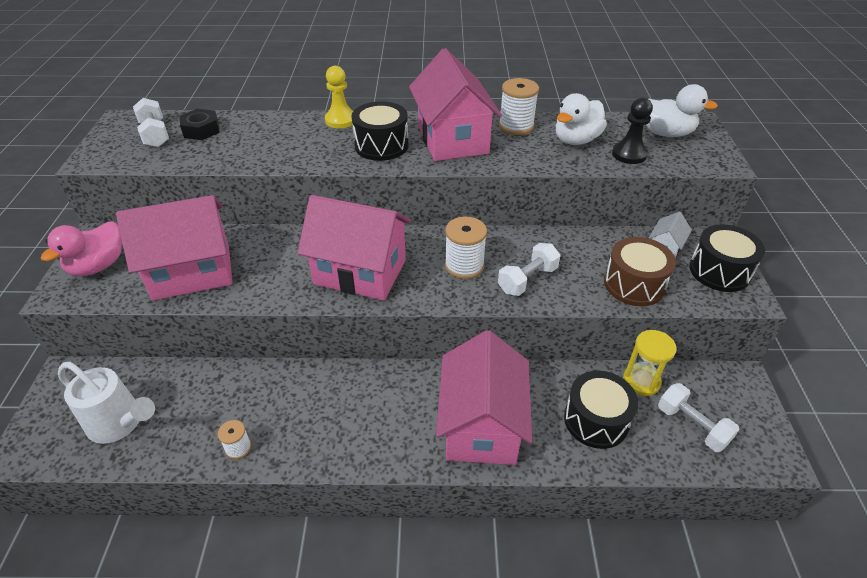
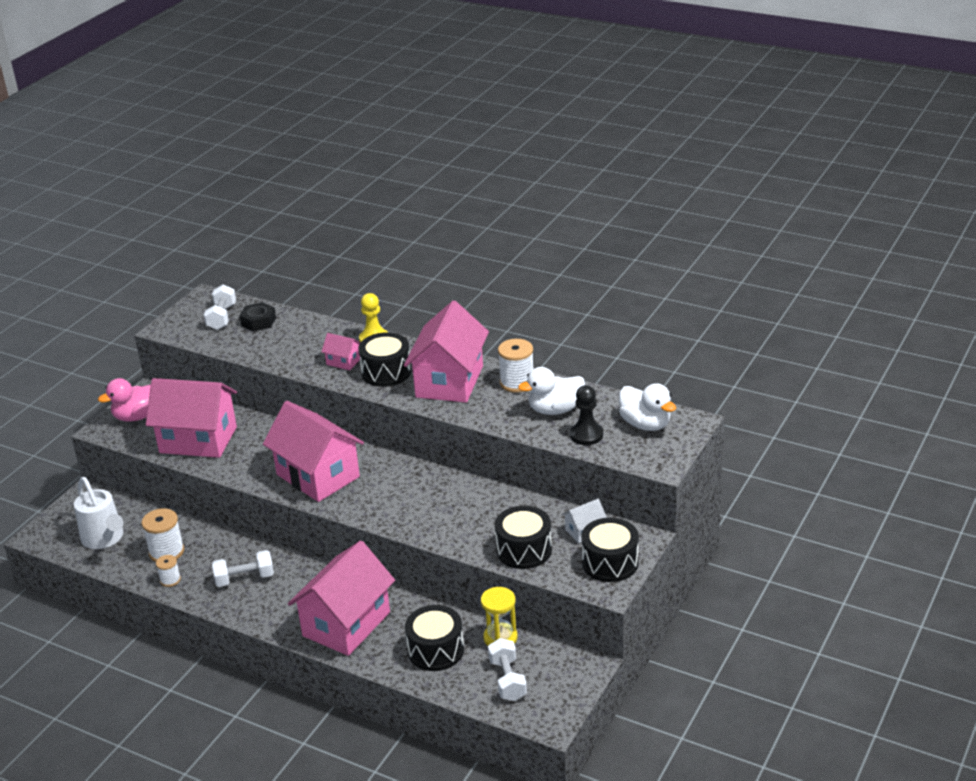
camera: 30 degrees right, 10 degrees down
white spool [445,217,487,279] -> white spool moved to [142,508,184,562]
white dumbbell [498,243,560,296] -> white dumbbell moved to [212,550,274,587]
brown drum [604,237,676,306] -> black drum [495,506,552,569]
none -> pink house [322,333,360,370]

